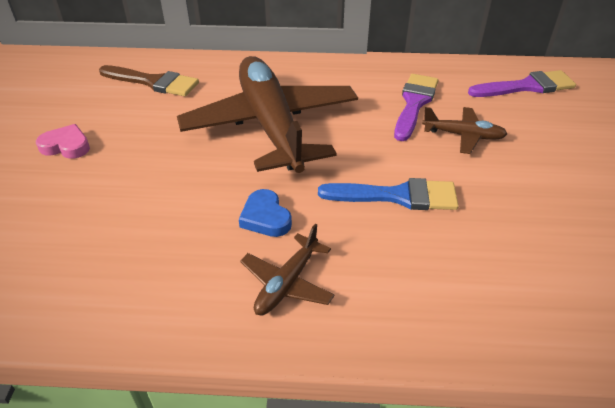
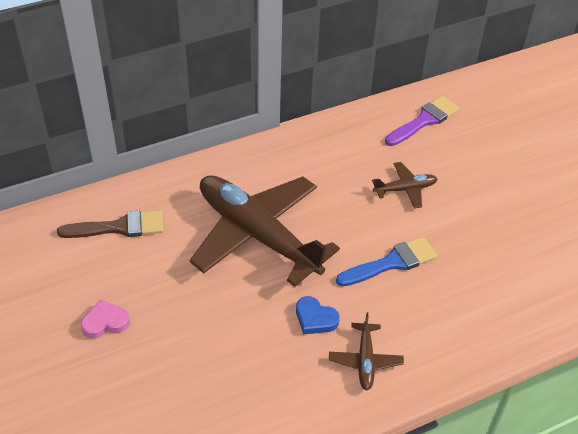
camera: 30 degrees left, 5 degrees up
purple brush [394,74,438,141] -> none

